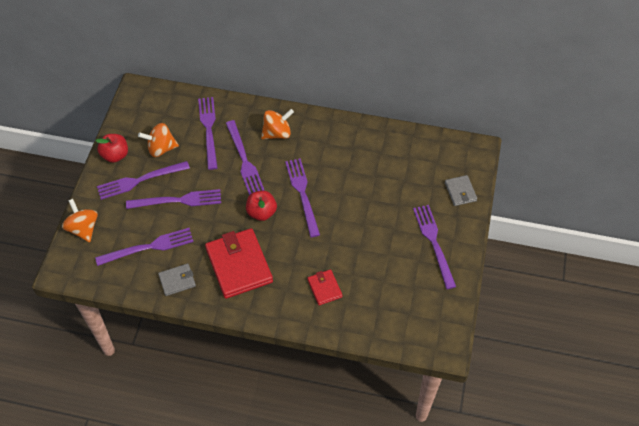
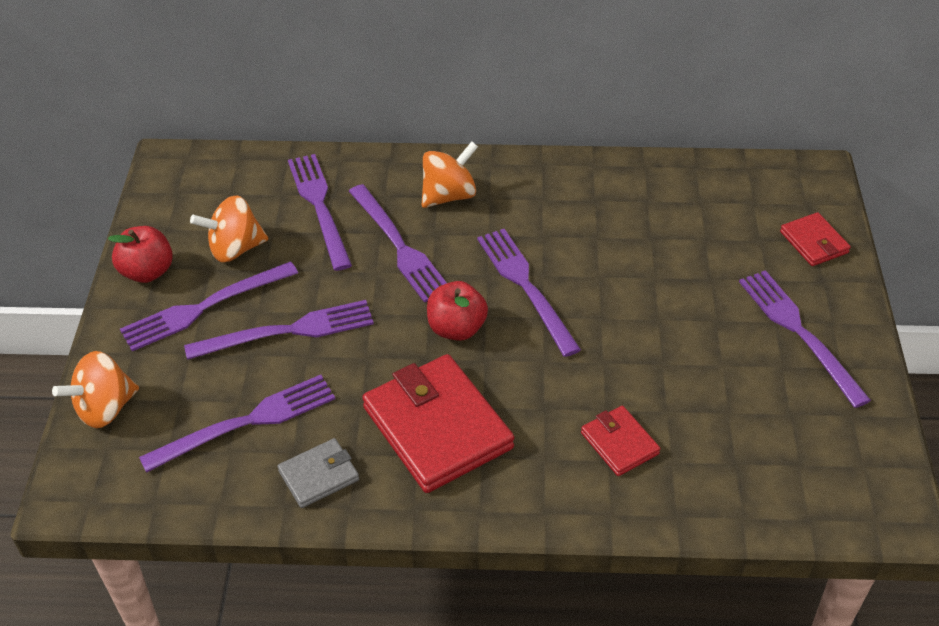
camera: 10 degrees left, 10 degrees down
orange spinning top [62,199,98,242] -> orange spinning top turned 90 degrees counterclockwise [52,351,139,428]
grey wallet [445,175,477,206] -> red wallet [780,212,851,266]

